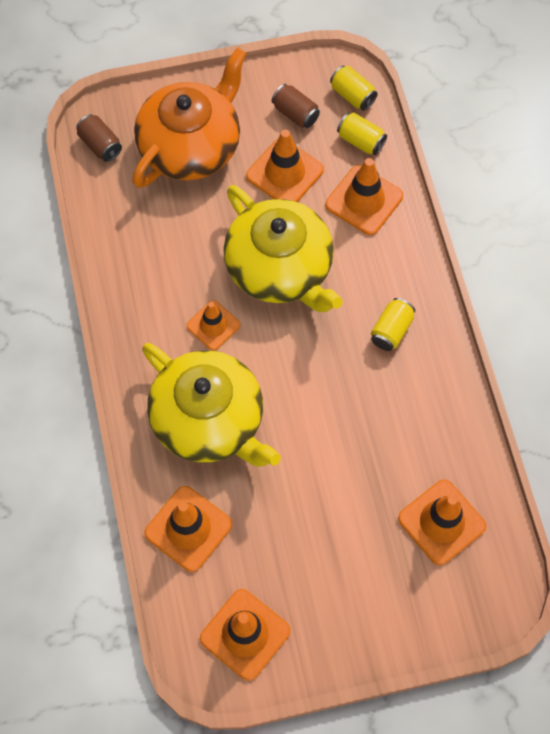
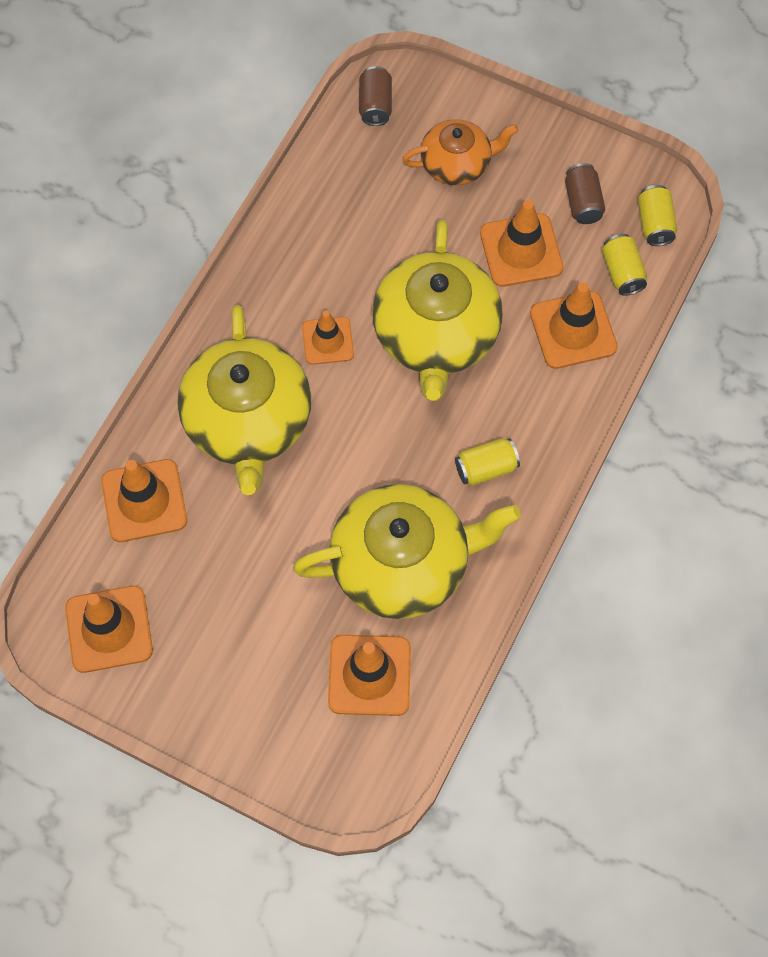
camera: 40 degrees right, 0 degrees up
orange teapot [133,48,247,188] -> orange teapot [402,119,518,185], size x0.58
none -> yellow teapot [293,484,521,619]

